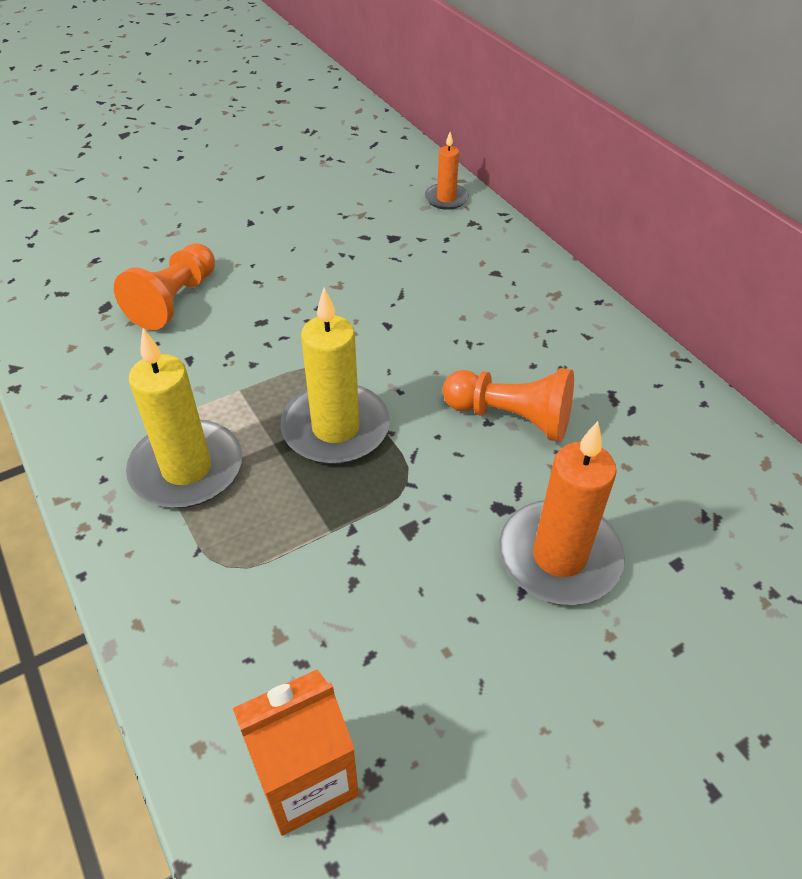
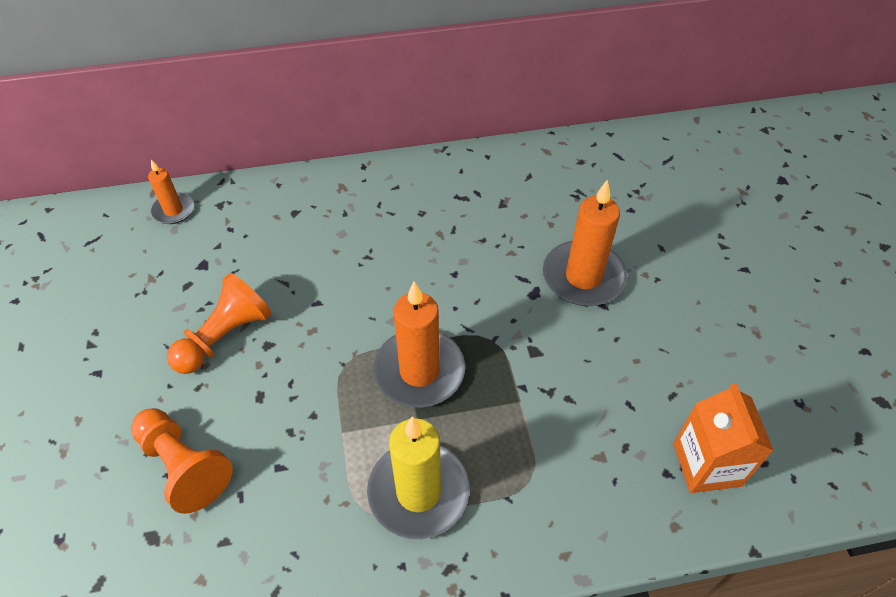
camera: 70 degrees left, 5 degrees up
yellow candle [281,288,390,464] -> orange candle [373,281,465,408]
orange pawn [442,368,574,442] -> orange pawn moved to [167,273,272,374]

